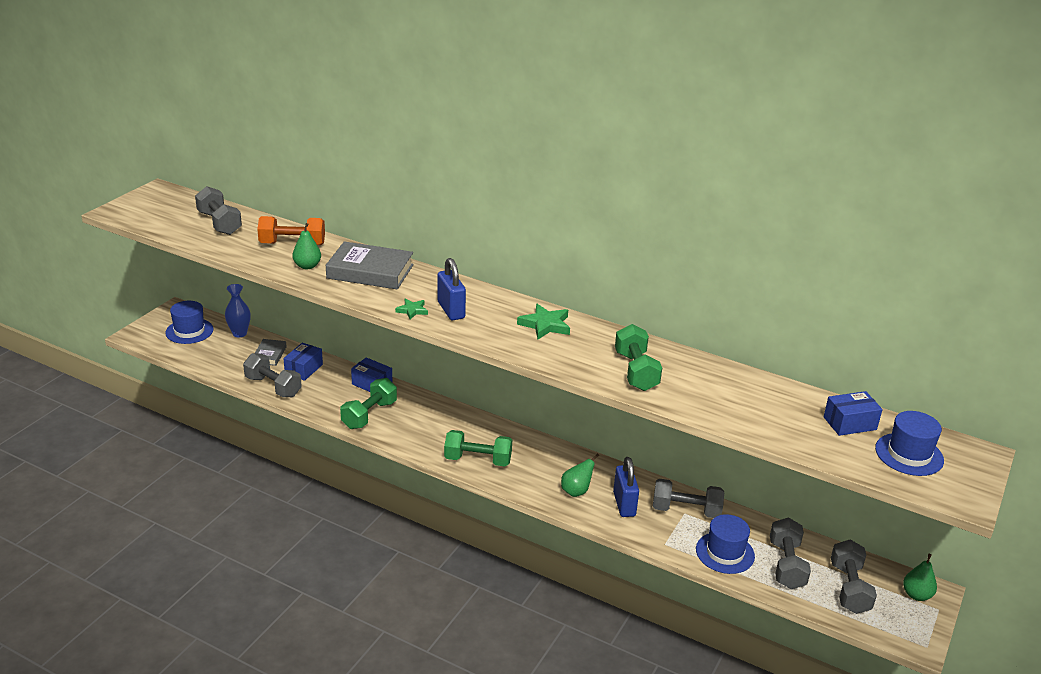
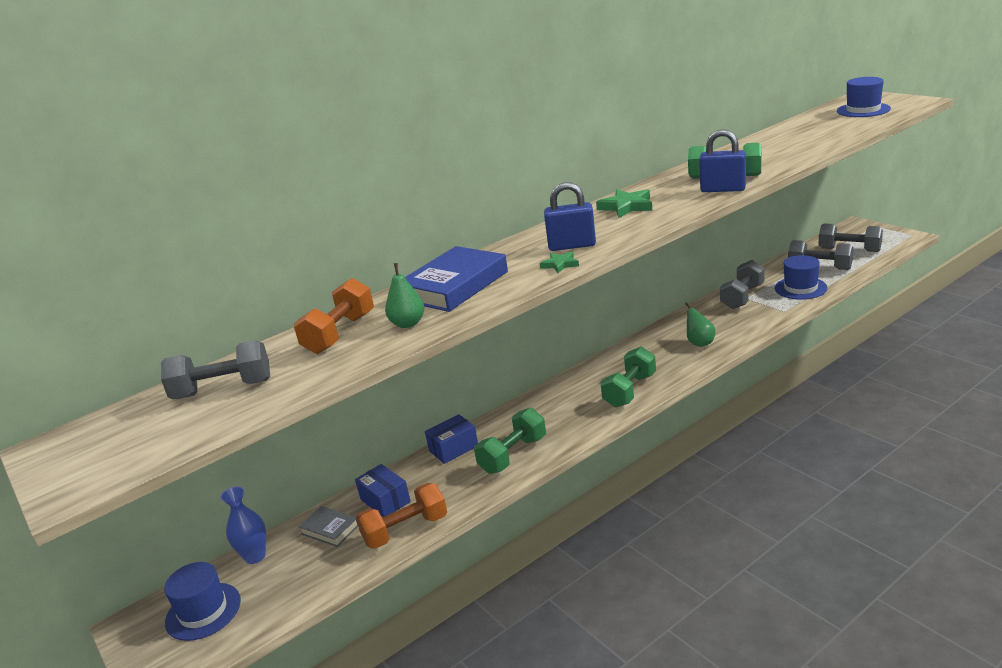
camera: 60 degrees left, 5 degrees down
grey dumbbell [243,353,302,397] -> orange dumbbell [356,483,447,549]
grey book [326,241,414,289] -> blue book [405,246,508,312]
green dumbbell [340,378,397,429] -> green dumbbell turned 75 degrees clockwise [474,408,546,474]
blue padlock [613,457,639,517] -> blue padlock moved to [699,129,746,192]
blue box [824,391,883,436] -> none
green pear [903,554,937,601] -> none

